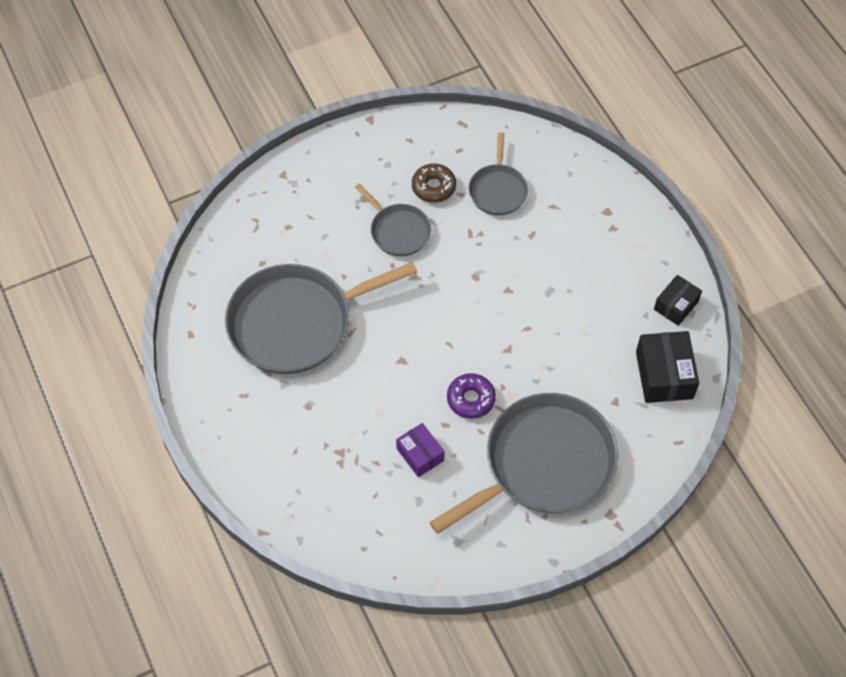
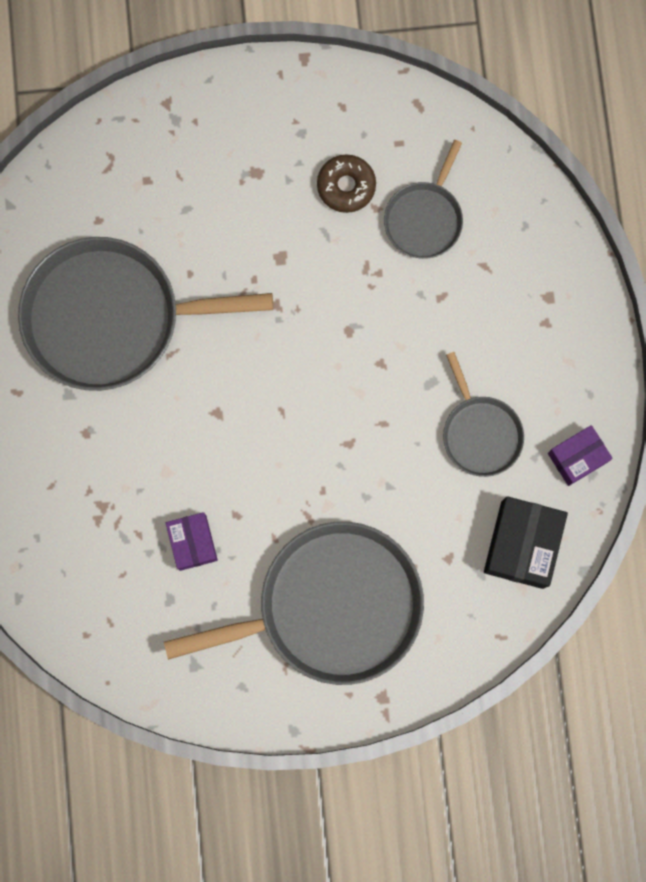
camera: 20 degrees right, 20 degrees up
grey pan [355,183,432,256] -> grey pan moved to [443,352,524,477]
purple donut [447,373,496,419] -> none
black box [654,275,702,326] -> purple box [548,425,613,486]

